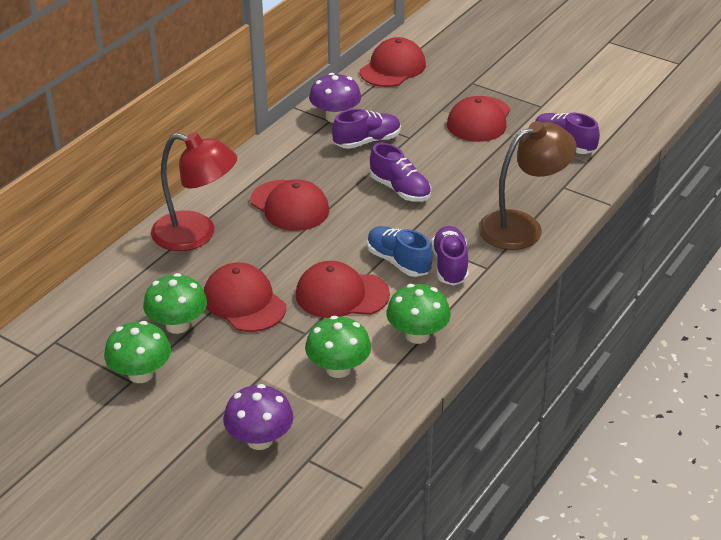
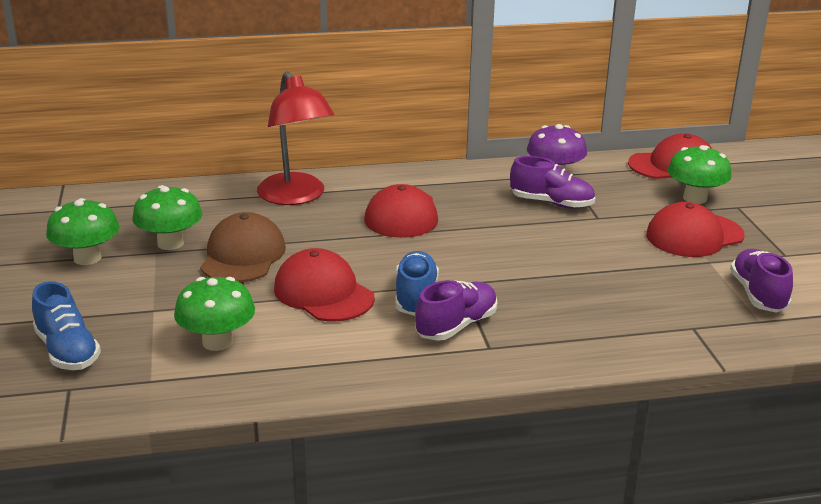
camera: 45 degrees right, 10 degrees down
red cap [204,263,286,332] -> brown cap [200,212,286,283]
purple mushroom [223,384,294,450] -> blue shoe [32,281,101,370]
purple shoe [370,143,431,202] -> none
green mushroom [386,284,451,344] -> green mushroom moved to [667,145,732,204]
brown lamp [478,121,577,250] -> none

